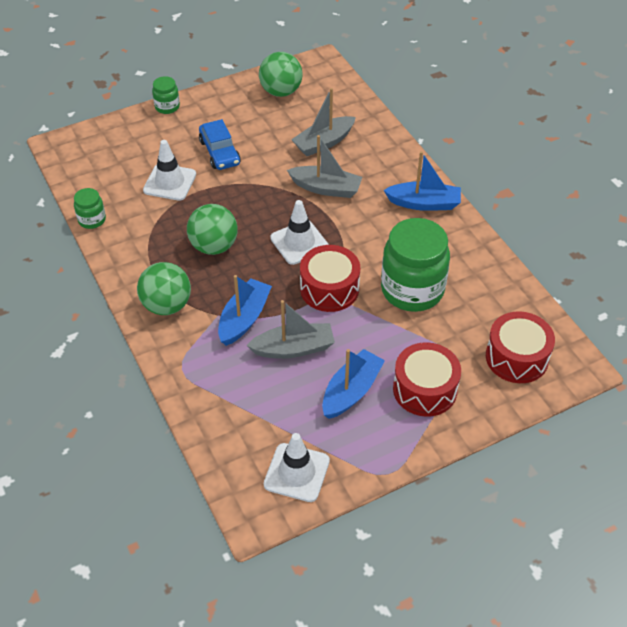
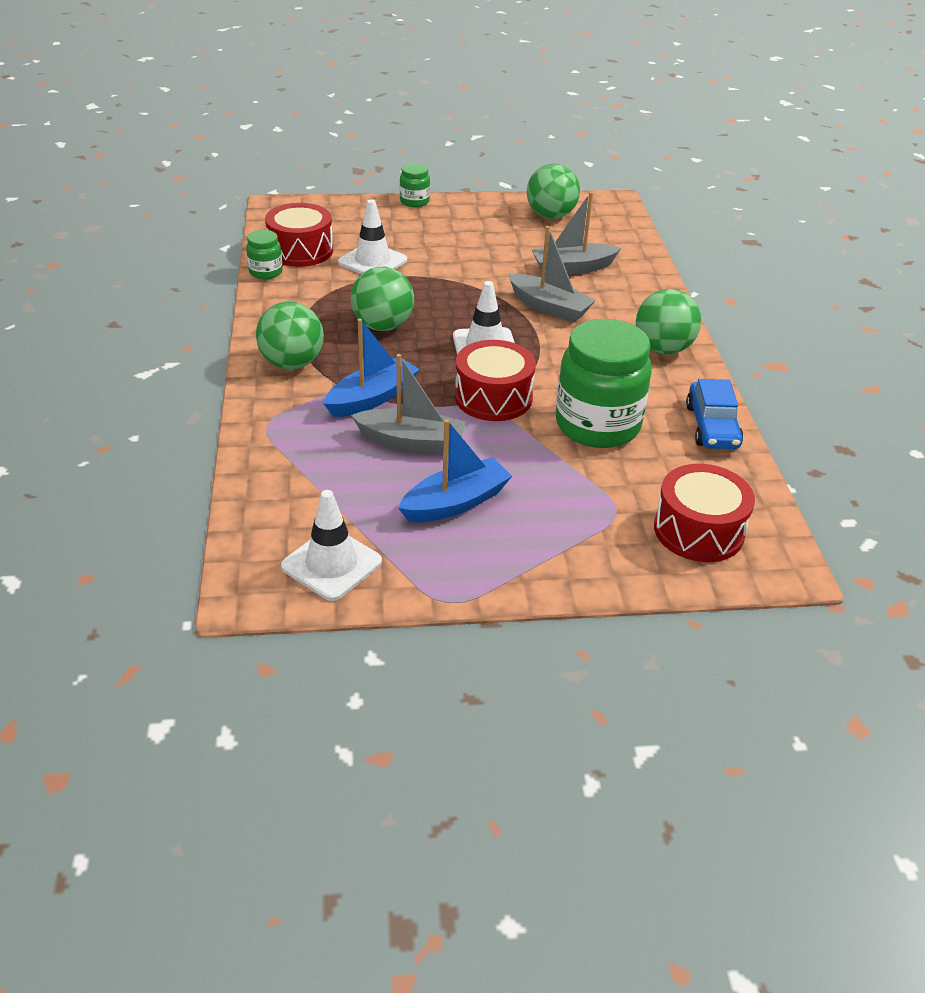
camera: 20 degrees right, 10 degrees down
blue car [199,119,241,170] -> blue car moved to [686,379,743,449]
blue boat [384,151,461,211] -> green ball [636,289,701,354]
red drum [393,342,461,417] -> red drum moved to [265,203,333,267]

